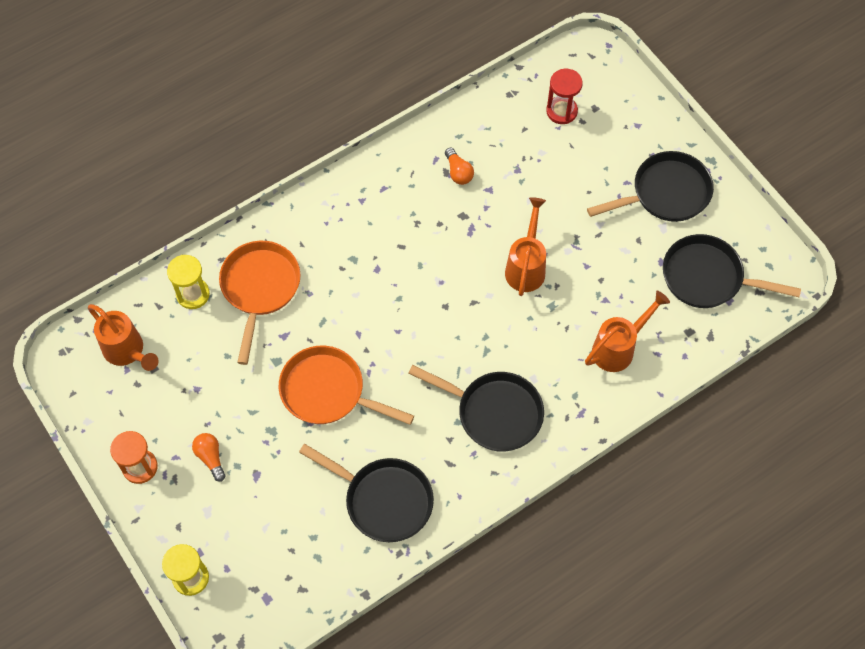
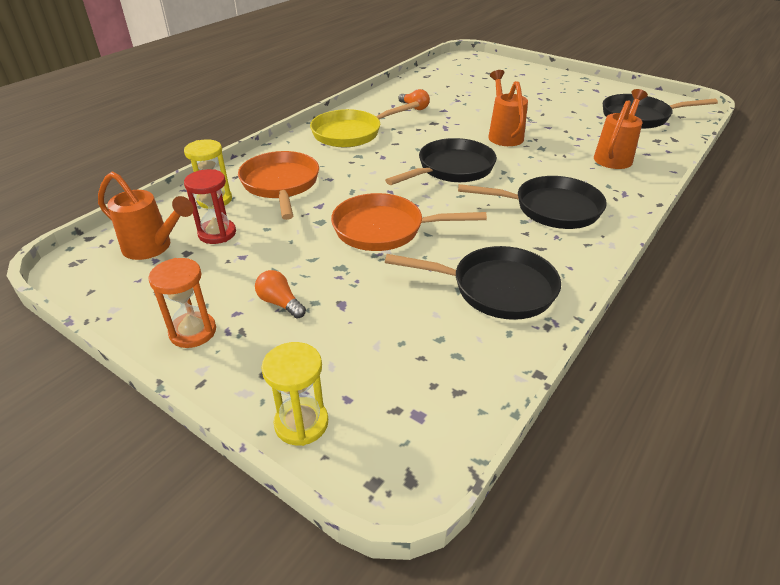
camera: 20 degrees left, 25 degrees down
red hourglass [546,69,583,124] -> red hourglass moved to [184,169,236,244]
black pan [587,151,714,222] -> black pan moved to [385,138,497,185]
none -> yellow pan [310,101,419,147]

